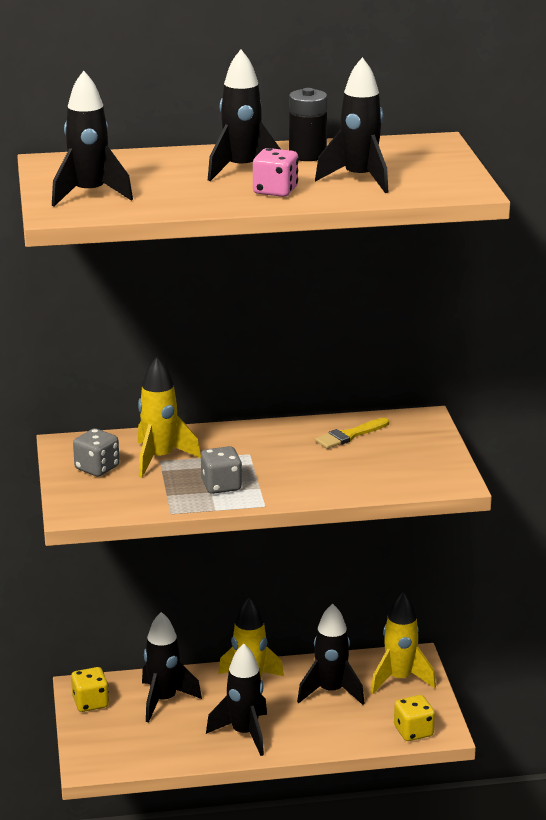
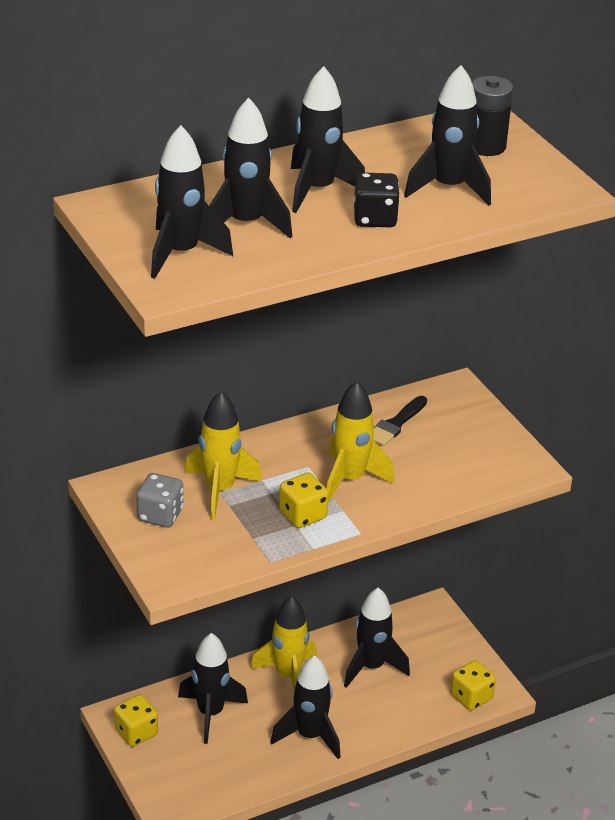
camera: 20 degrees left, 10 degrees up
grey dice [201,446,242,494] -> yellow dice [279,472,329,528]
pink dice [253,148,298,197] -> black dice [354,172,400,227]
black battery [289,88,327,161] -> black battery moved to [472,76,513,156]
yellow brush [315,418,389,449] -> black brush [373,396,427,446]
yellow rocket [371,592,436,694] -> yellow rocket moved to [327,381,394,503]
none -> black rocket [209,98,292,239]

